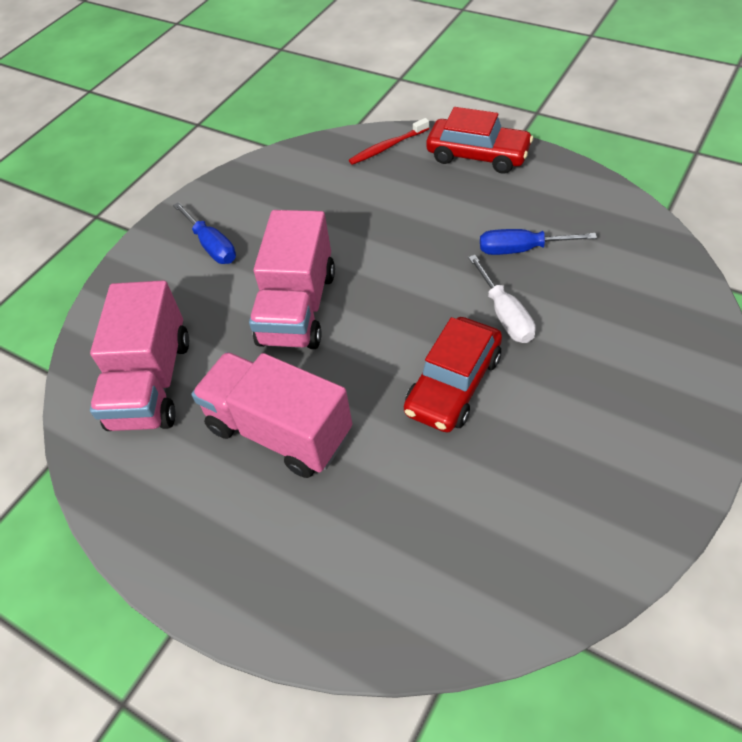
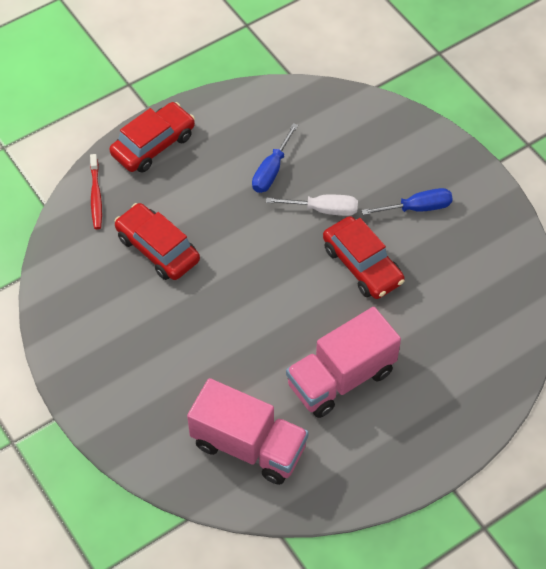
camera: 70 degrees left, 5 degrees up
blue screwdriver [173,202,236,264] -> blue screwdriver moved to [362,188,453,215]
pink truck [249,210,335,349] -> none
none -> red car [114,203,200,280]

